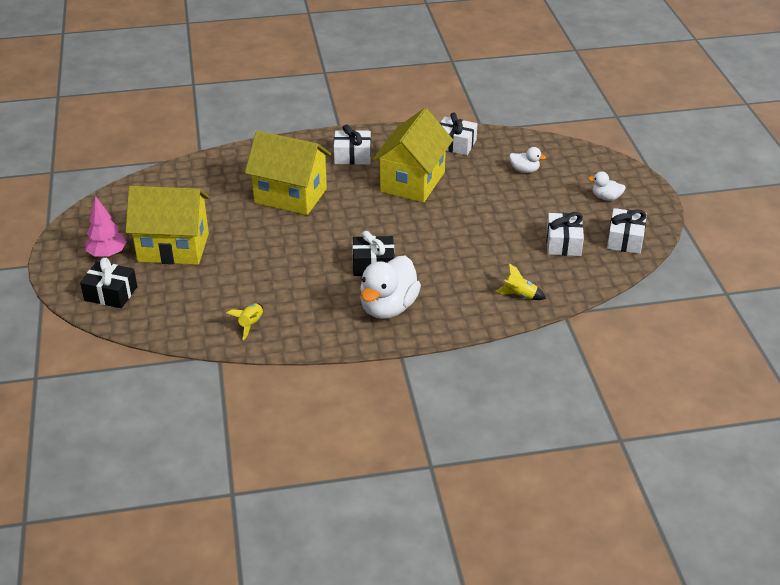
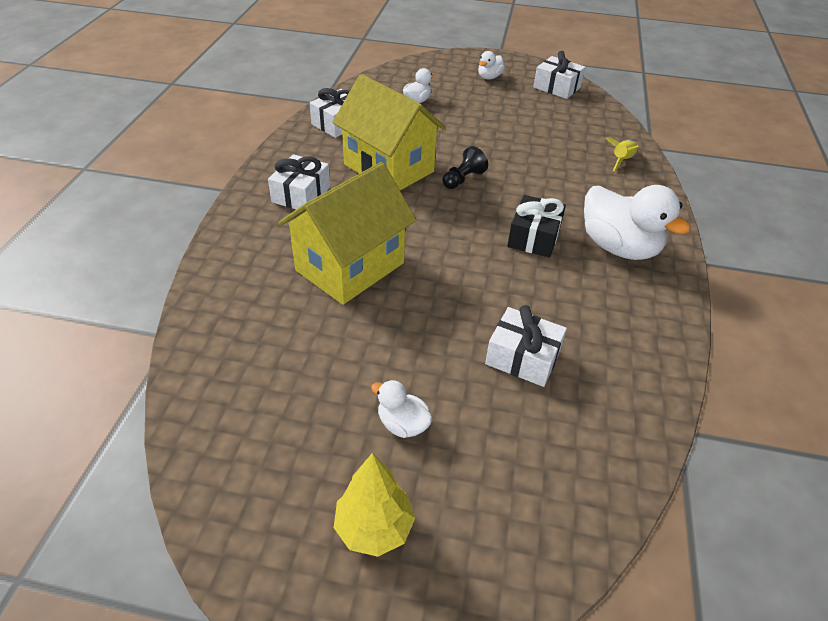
camera: 70 degrees left, 5 degrees up
black gift [80,258,137,308] -> none
pink tree [85,196,126,258] -> yellow tree [334,453,415,557]
yellow house [126,186,210,265] -> white duck [371,380,433,438]
yellow rocket [227,304,263,340] -> none
white gift [546,212,584,256] -> white gift moved to [485,305,567,387]
none -> black pawn [442,146,488,189]

